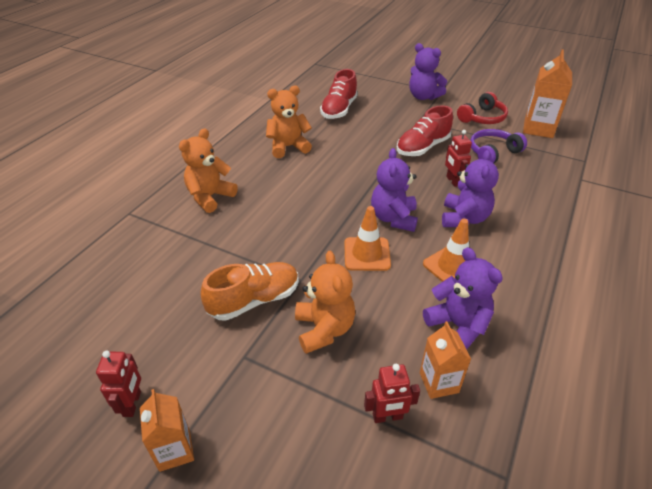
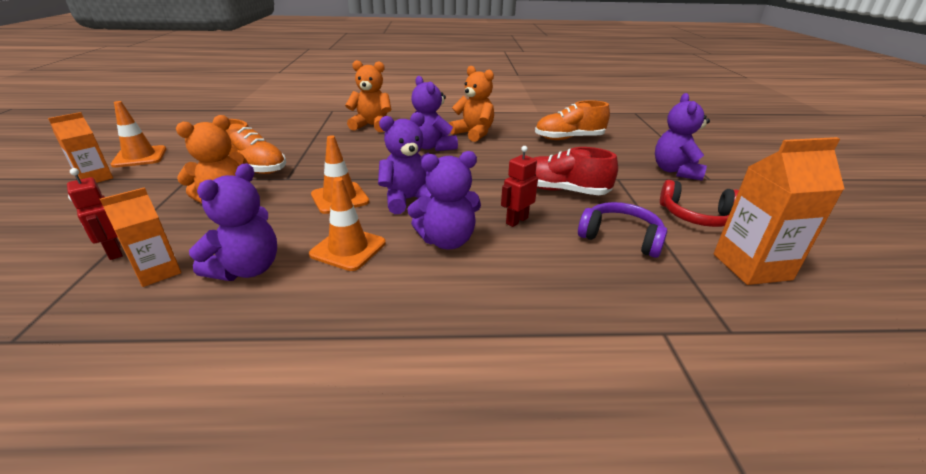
camera: 60 degrees right, 10 degrees down
red robot [96,351,141,417] -> orange traffic cone [111,101,166,168]
red shoe [320,69,358,119] -> orange shoe [535,100,610,140]
none -> purple teddy bear [411,76,458,151]

